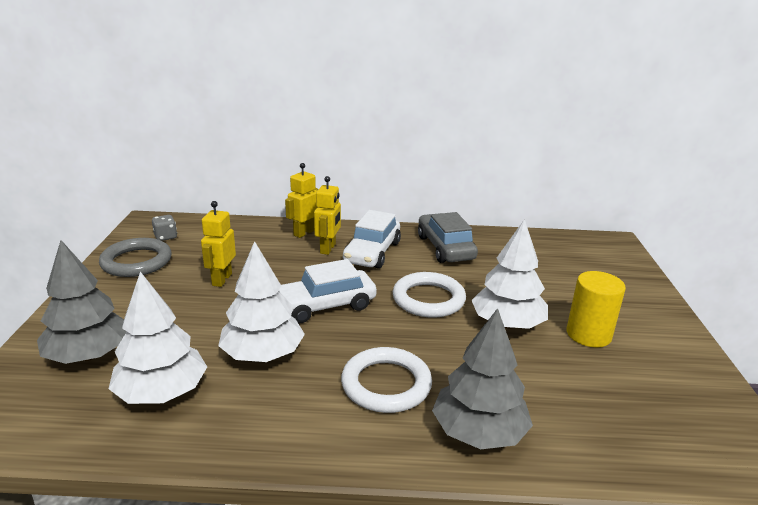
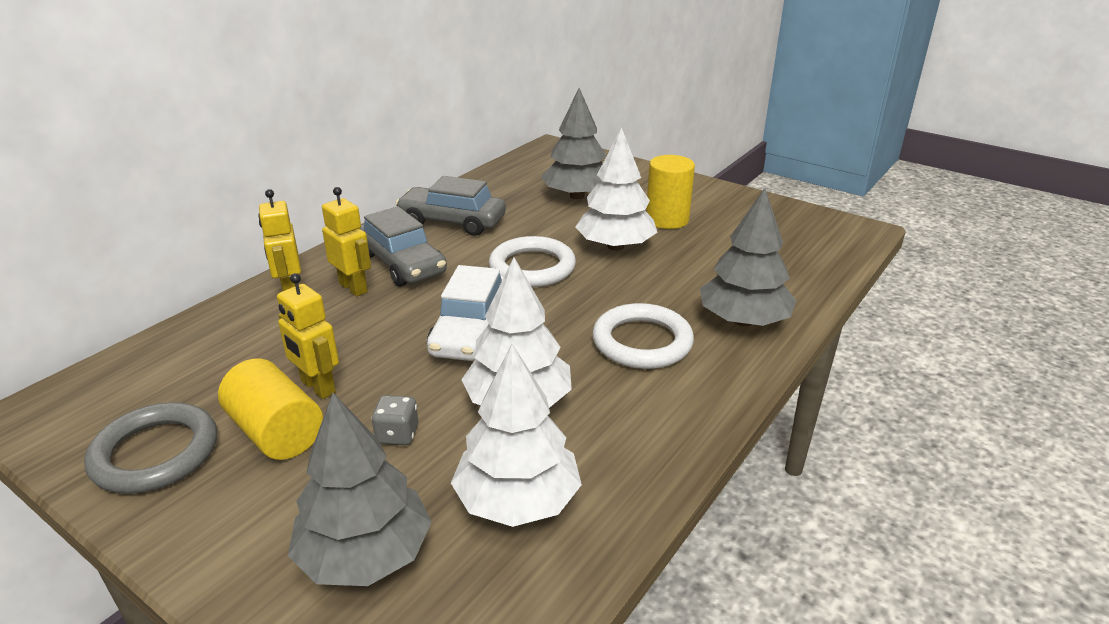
camera: 55 degrees left, 5 degrees up
grey dice [152,215,177,241] -> grey dice moved to [371,395,418,445]
white car [343,210,401,269] -> grey car [359,206,447,287]
none -> yellow cylinder [218,359,323,460]
none -> grey tree [541,88,606,199]

